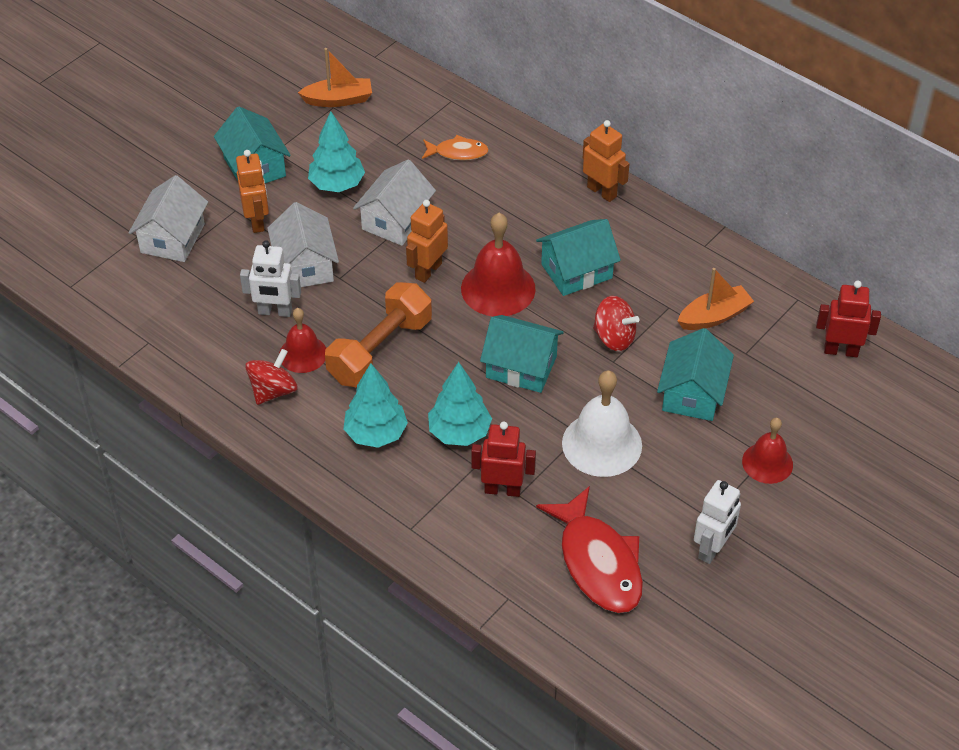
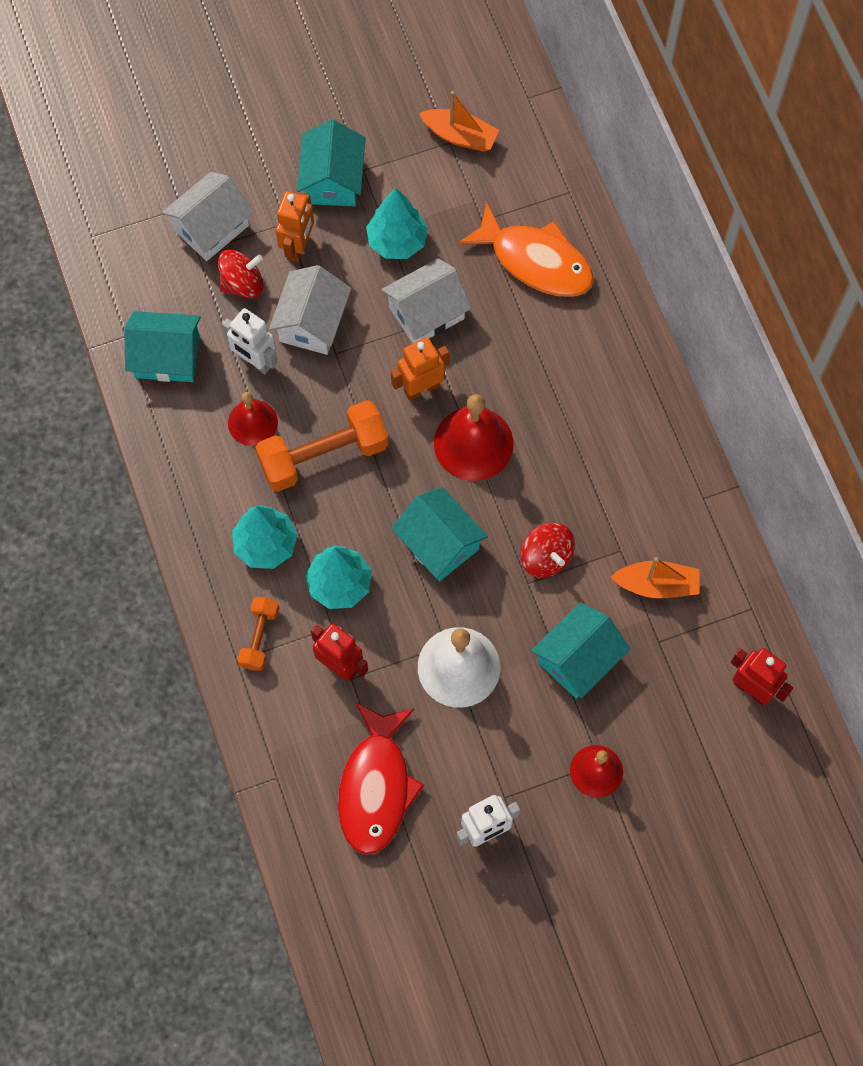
camera: 30 degrees right, 20 degrees up
red spinning top [245,349,297,405] -> red spinning top moved to [218,249,263,298]
orange fish [422,135,489,160] -> orange fish [458,202,594,297], size x1.89
turquoise house [536,219,621,296] -> turquoise house moved to [124,311,201,382]
orange robot [583,120,630,202] -> none
none -> orange dumbbell [237,597,279,671]

